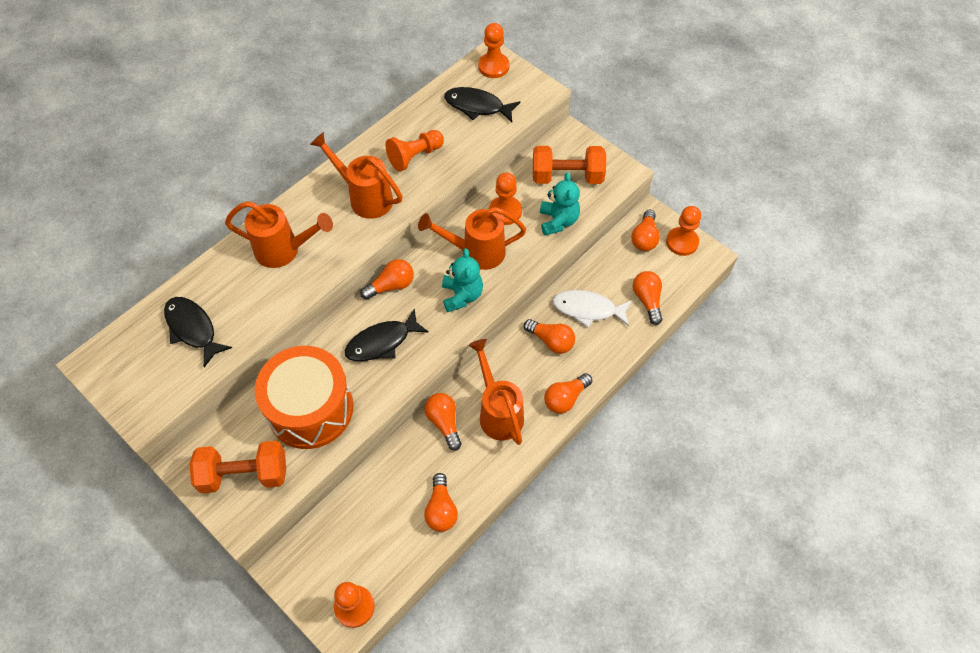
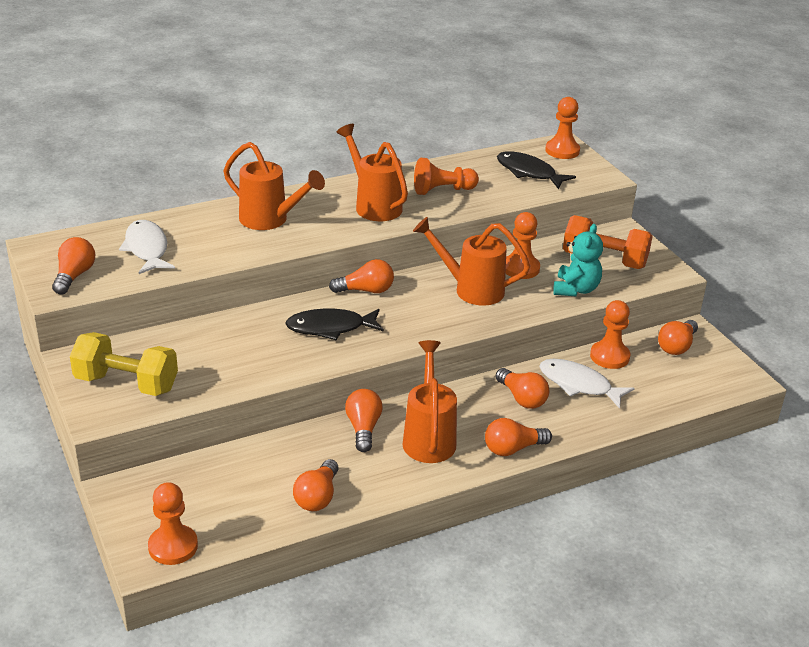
camera: 20 degrees right, 25 degrees down
black fish [164,297,232,367] -> white fish [119,220,175,274]
orange dumbbell [189,441,286,493] -> yellow dumbbell [70,332,178,396]
orange drum [255,346,353,449] -> none
turquoise teddy bear [442,248,483,312] -> none
orange light bulb [633,271,663,325] -> orange light bulb moved to [52,237,95,294]
orange pawn [666,206,701,256] -> orange pawn moved to [590,300,630,369]

